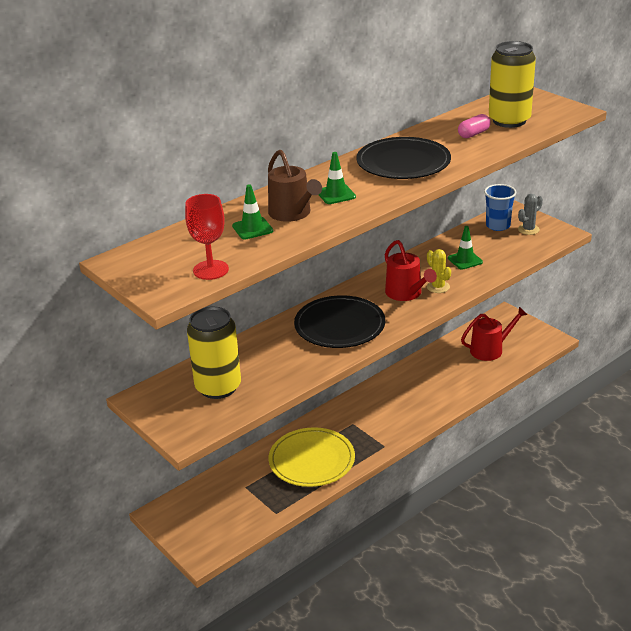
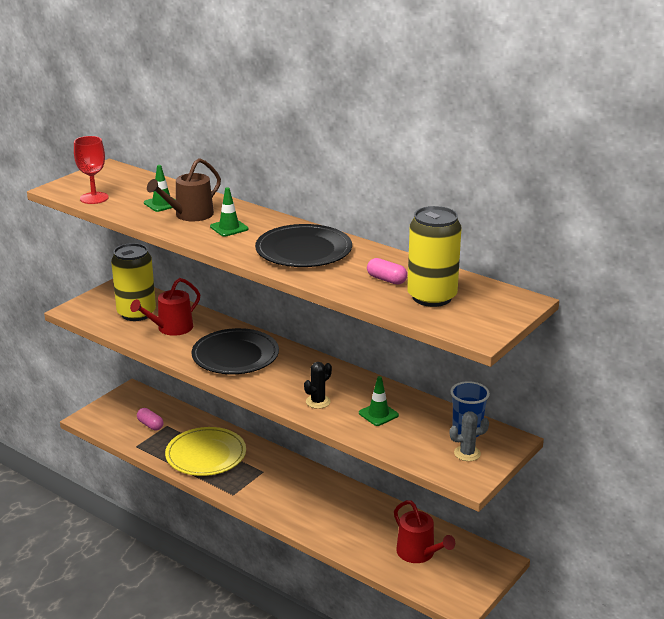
camera: 75 degrees right, 5 degrees down
red watering can [385,240,437,301] -> red watering can moved to [130,278,200,336]
yellow cactus [427,249,451,293] -> black cactus [304,362,332,409]
grey cactus [518,194,543,235] -> grey cactus turned 45 degrees counterclockwise [450,411,489,461]
none -> pink capsule [137,408,164,430]

